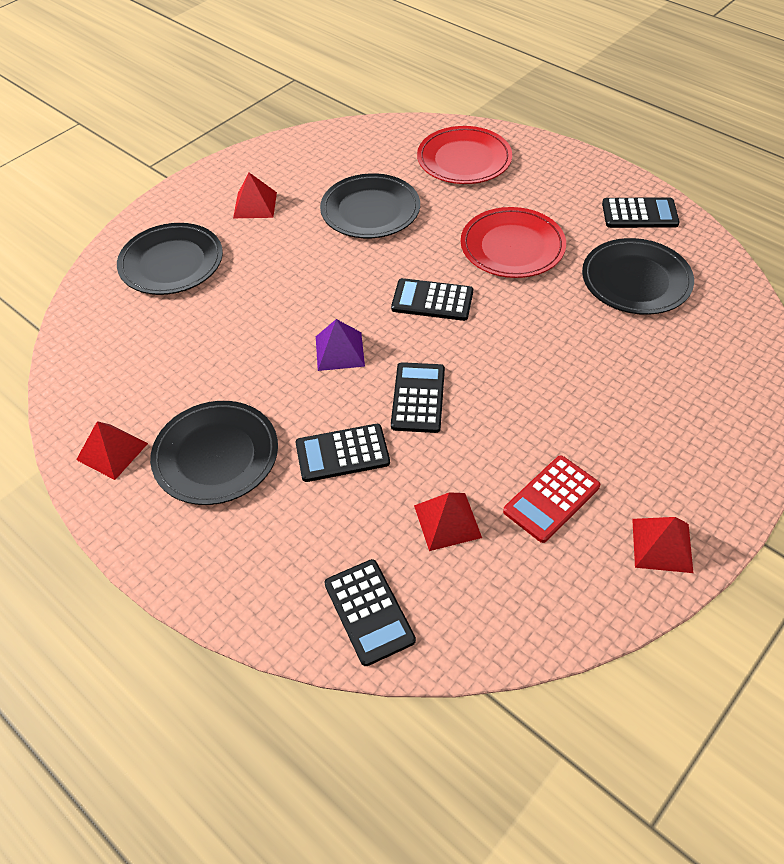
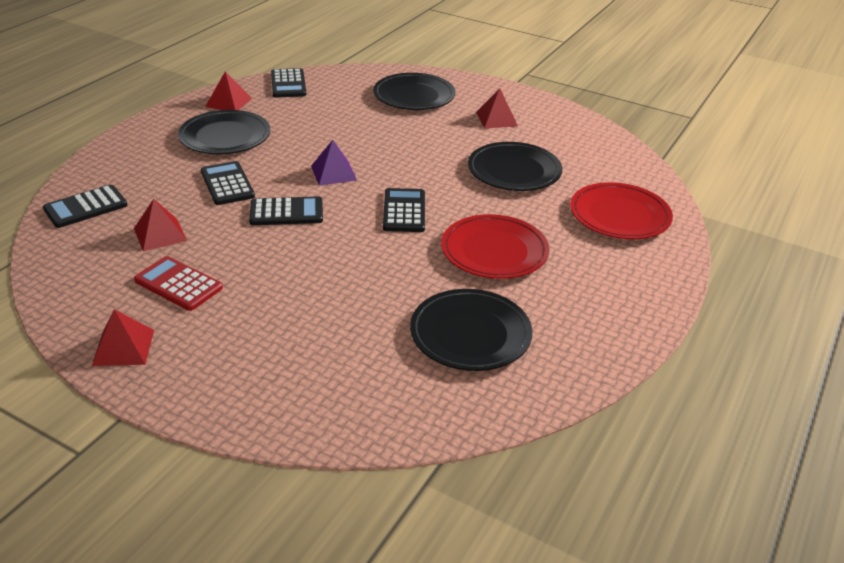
camera: 75 degrees right, 15 degrees down
black calculator [602,198,680,228] -> black calculator moved to [271,68,306,98]

